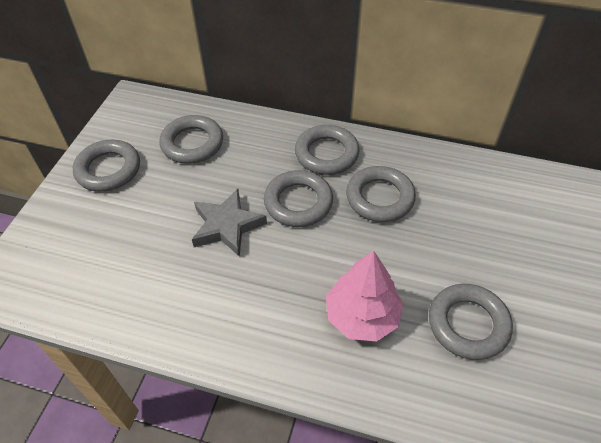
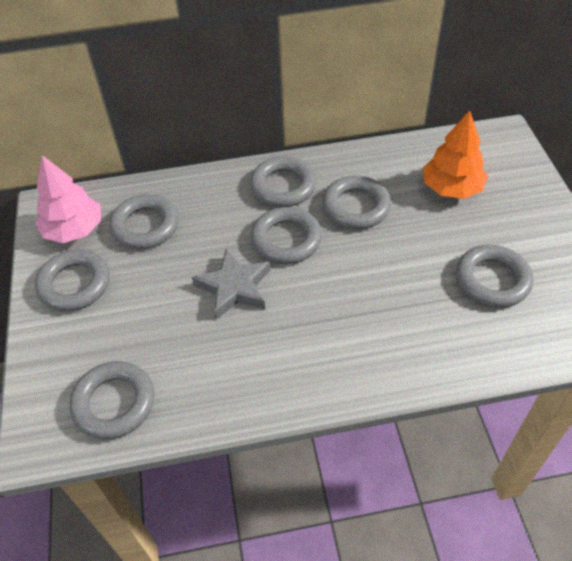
camera: 25 degrees left, 0 degrees up
pink tree [326,251,403,342] -> pink tree moved to [35,155,101,243]
none -> grey ring [70,361,154,439]
none -> orange tree [423,110,488,199]

